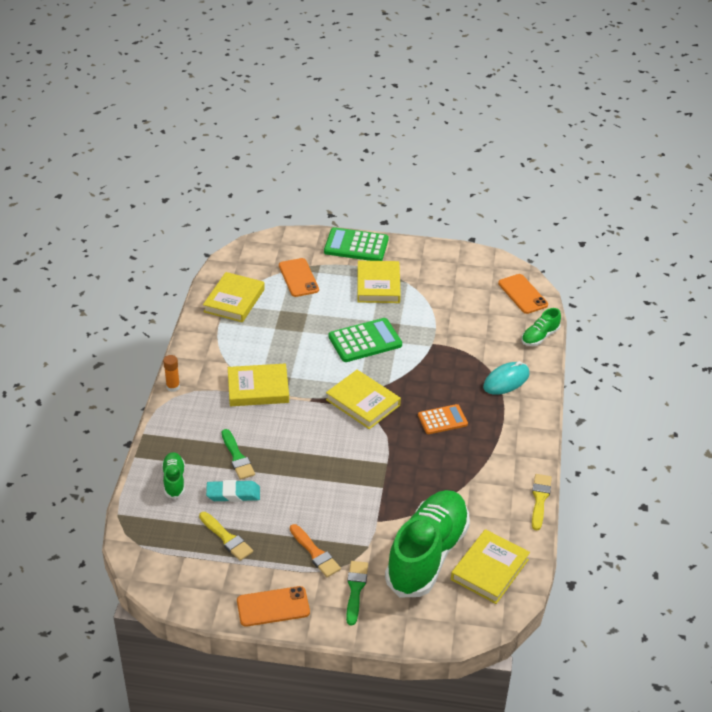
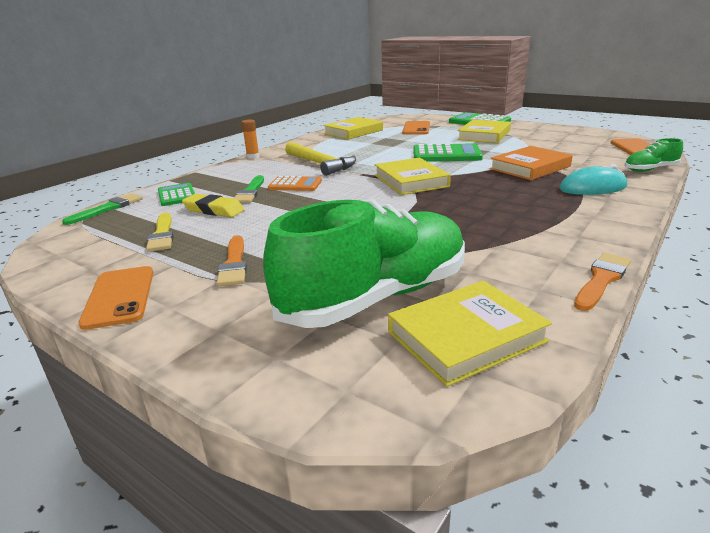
camera: 30 degrees right, 15 degrees down
green shoe [162,452,185,499] -> green calculator [158,183,195,206]
turquoise eraser [206,480,260,502] -> yellow eraser [182,194,245,217]
yellow book [228,364,289,406] -> yellow hammer [285,142,356,176]
orange phone [237,586,310,627] -> orange phone turned 60 degrees clockwise [79,266,153,330]
green brush [346,561,368,626] -> green brush moved to [62,193,143,225]
orange calculator [418,404,468,434] -> orange calculator moved to [268,176,322,191]
yellow brush [532,474,552,531] -> orange brush [574,253,631,311]
none -> orange book [490,146,573,180]

